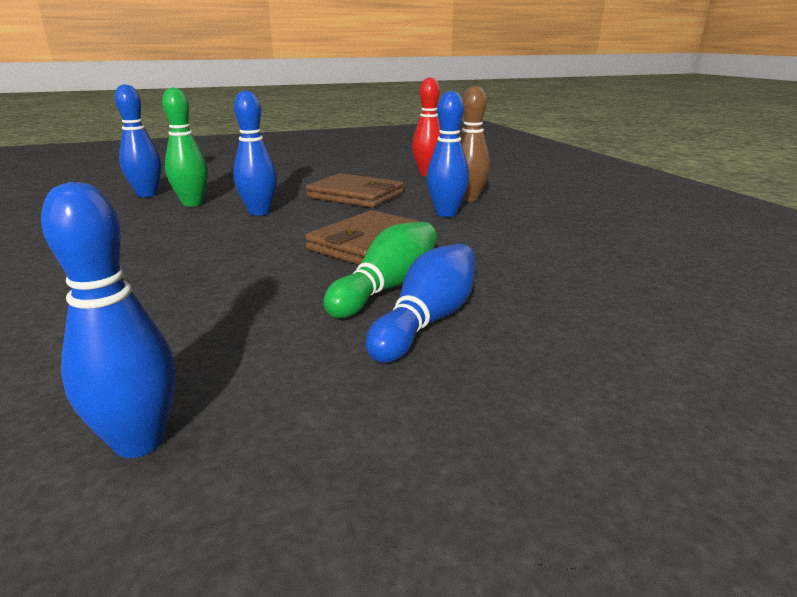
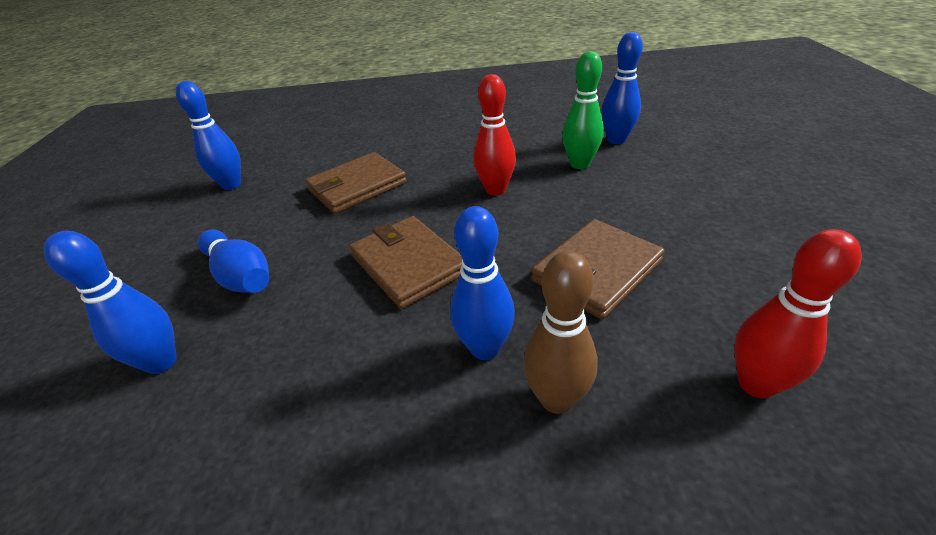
camera: 110 degrees right, 15 degrees up
blue bowling pin [233,90,277,216] -> blue bowling pin moved to [44,231,177,374]
green bowling pin [323,222,437,318] -> none
none -> brown wallet [305,152,407,214]
none -> red bowling pin [473,74,516,196]

